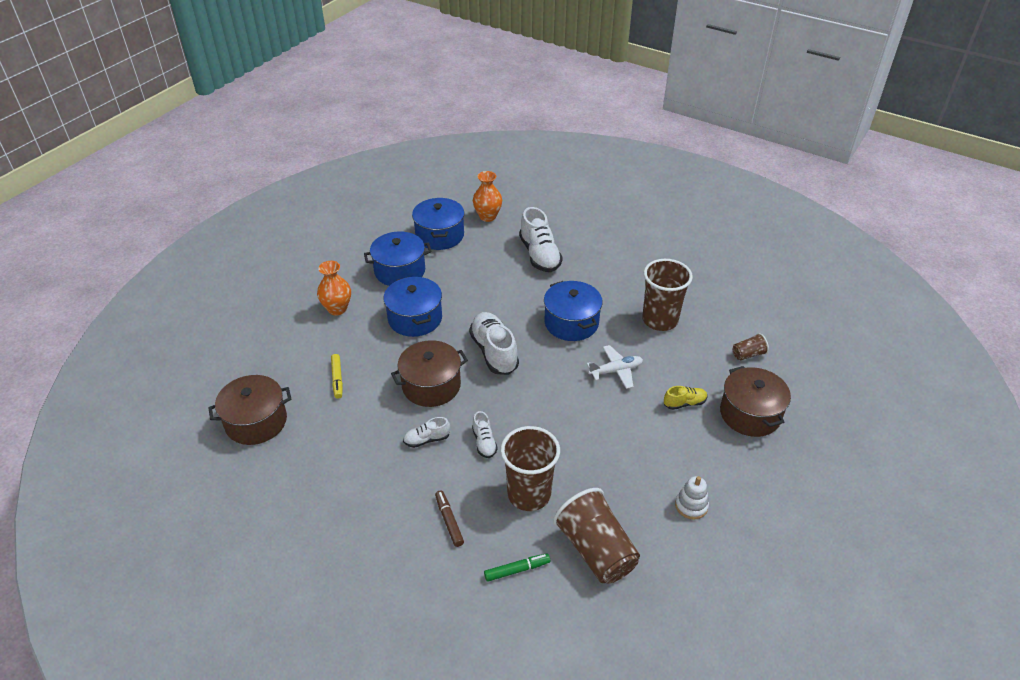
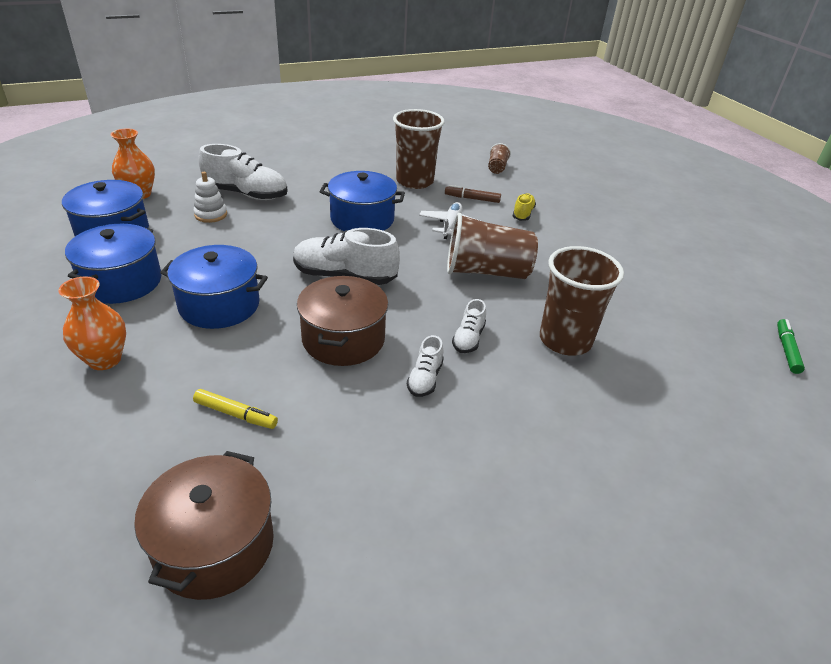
camera: 60 degrees left, 5 degrees down
brown marker [435,490,464,547] -> brown marker moved to [445,185,501,203]
white shoe [472,411,498,458] -> white shoe turned 90 degrees clockwise [452,299,486,353]
green marker [484,553,550,582] -> green marker moved to [777,319,805,374]
brown cup [553,488,640,584] -> brown cup moved to [447,213,538,279]
white stacking toy [675,476,709,520] -> white stacking toy moved to [193,172,227,223]
brown pot [720,366,791,437] -> none

